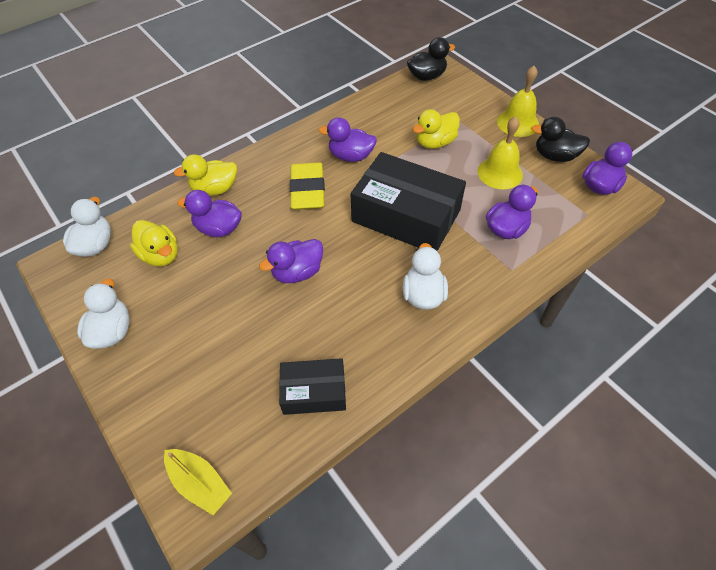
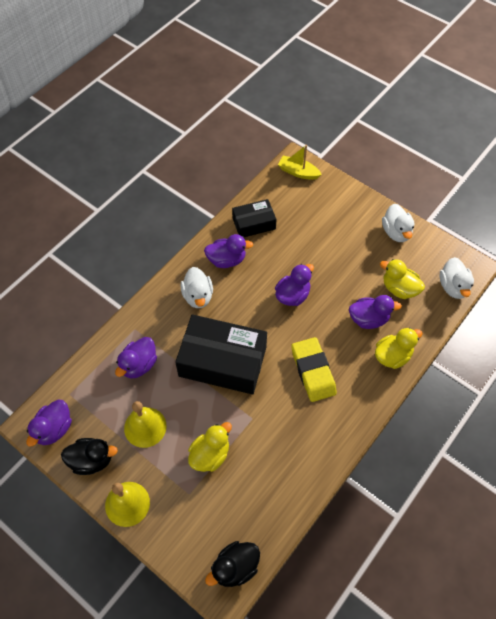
camera: 165 degrees right, 5 degrees up
purple duck [319,117,377,162] -> purple duck moved to [204,234,253,268]

